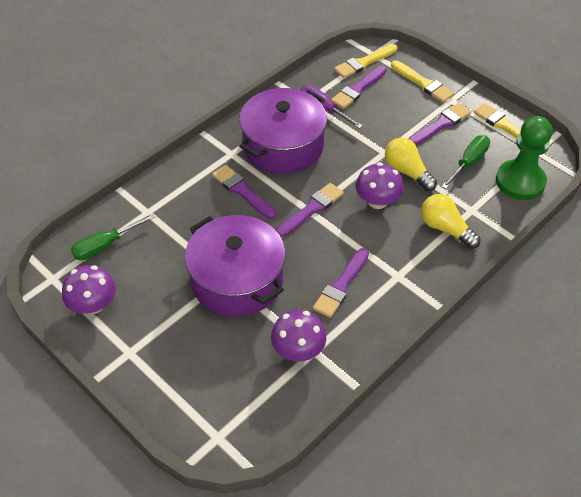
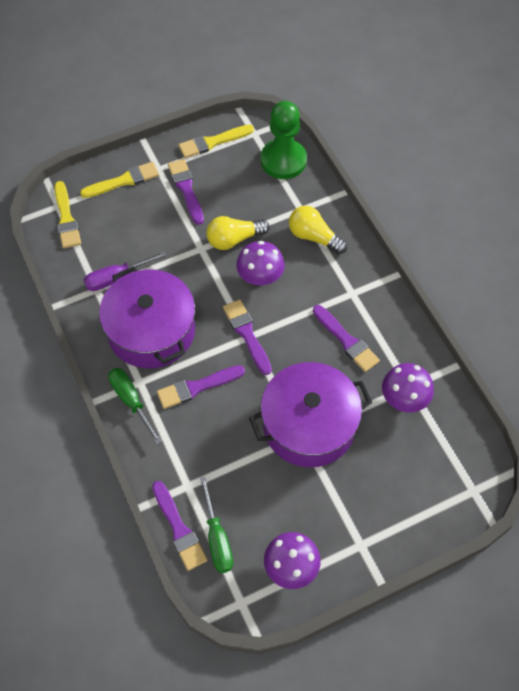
camera: 70 degrees left, 10 degrees up
purple brush [331,66,387,109] -> purple brush moved to [152,481,207,571]
yellow light bulb [421,194,480,249] -> yellow light bulb turned 60 degrees clockwise [289,206,347,254]
green screwdriver [441,135,490,189] -> green screwdriver moved to [108,368,162,444]

